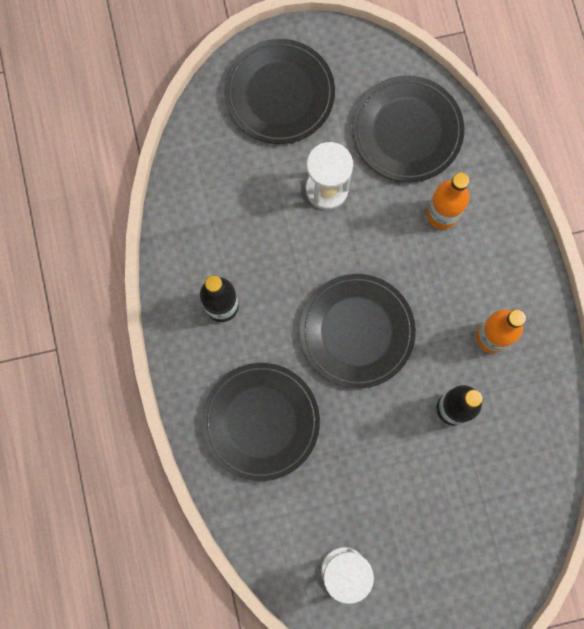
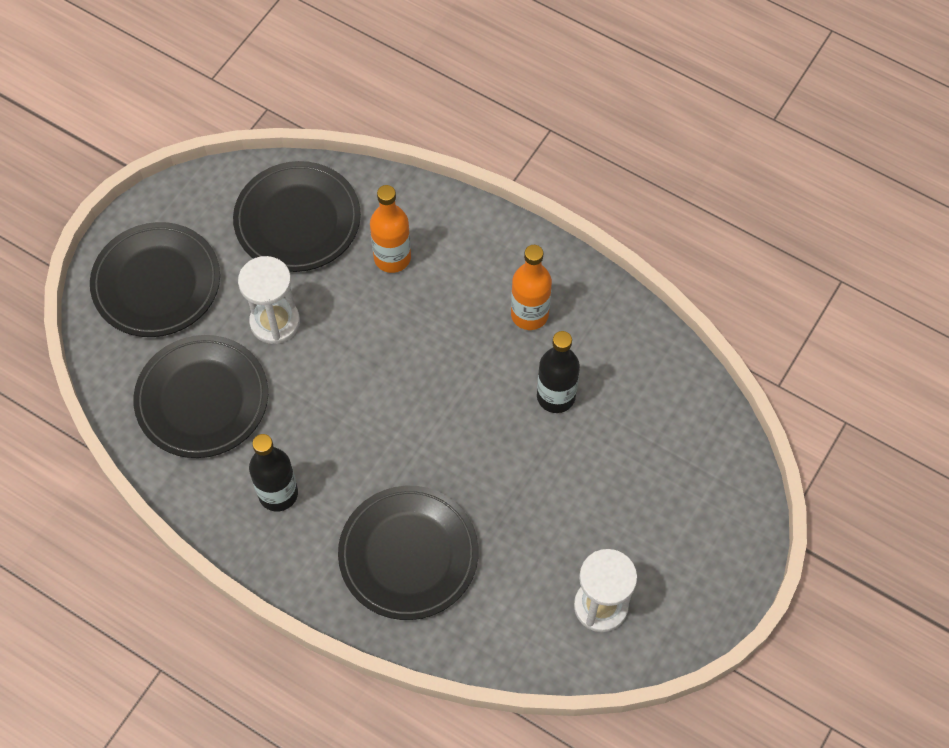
camera: 45 degrees left, 15 degrees down
black plate [300,274,416,389] -> black plate moved to [133,335,268,458]

